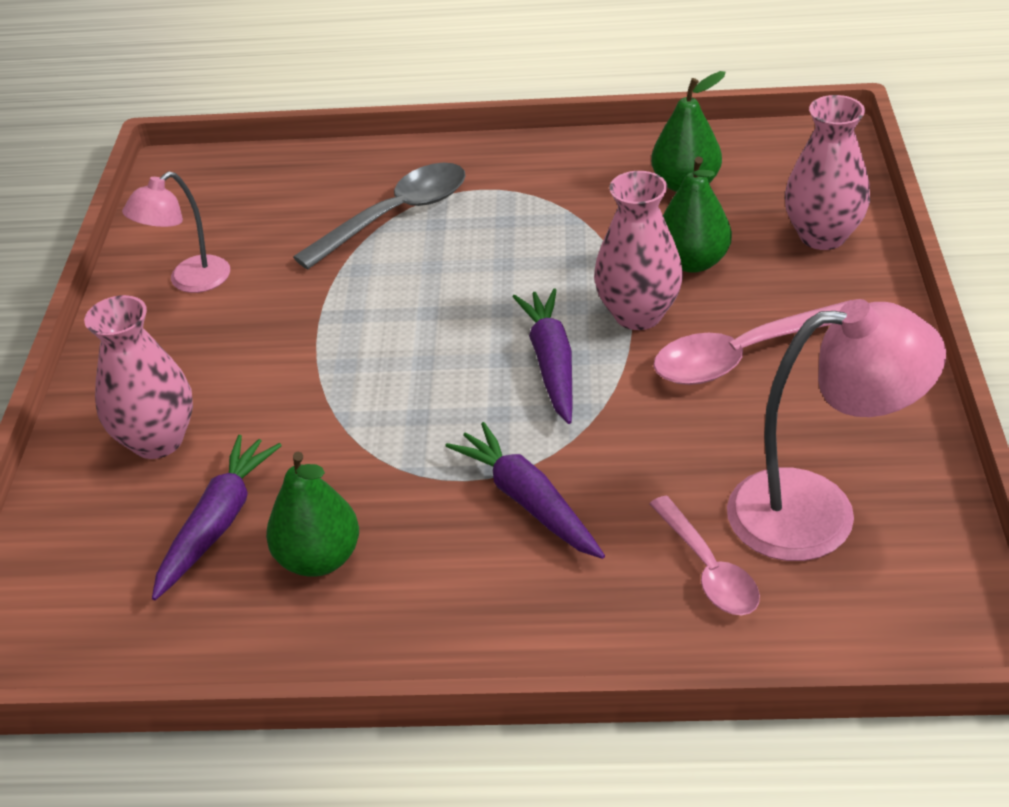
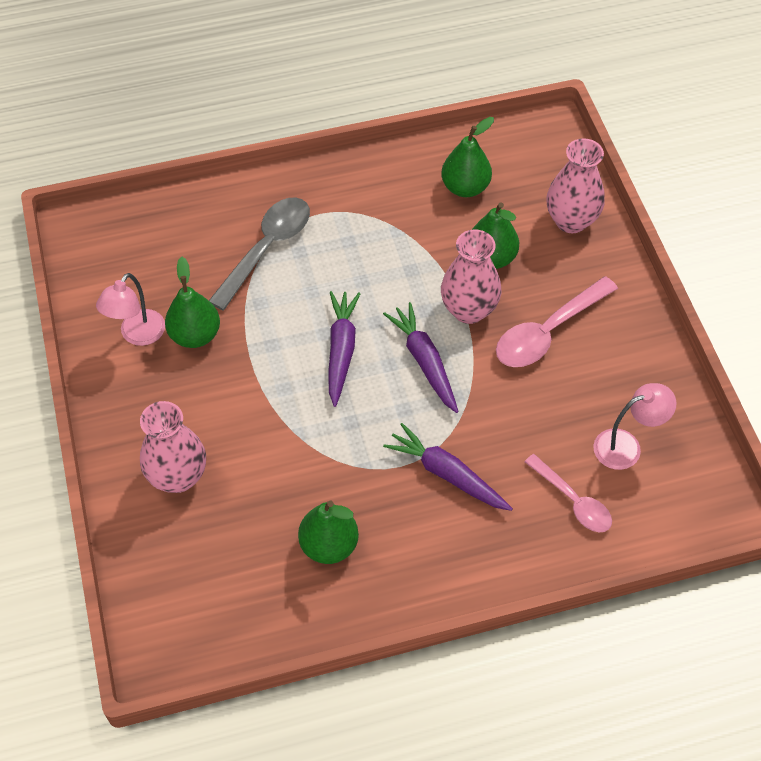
camera: 20 degrees left, 15 degrees up
purple carrot [152,435,282,600] -> purple carrot moved to [328,291,361,407]
pink lamp [727,299,946,561] -> pink lamp [593,383,676,470], size x0.60
none -> green pear [165,257,220,348]

